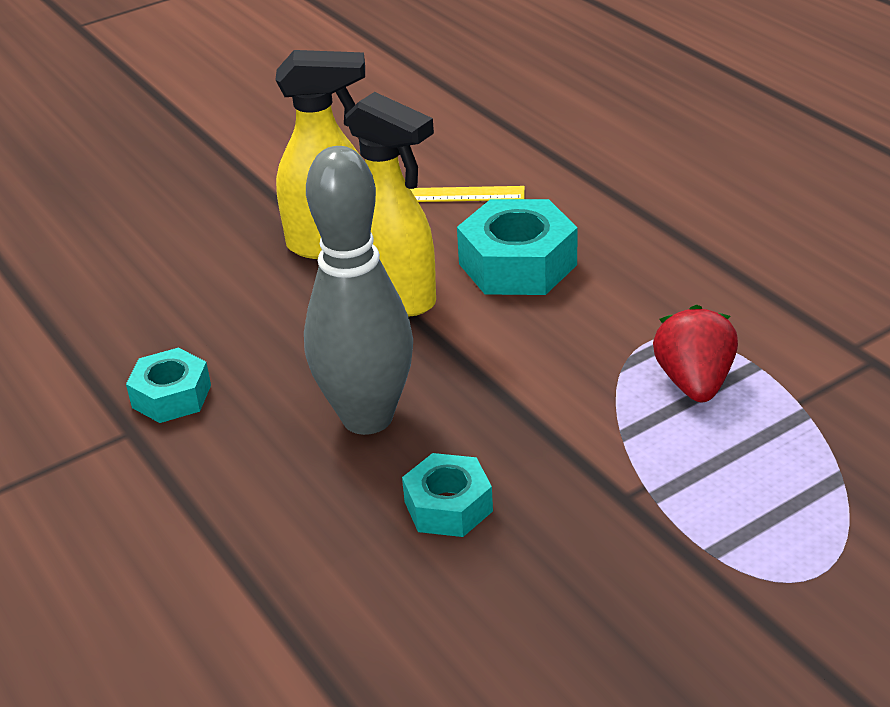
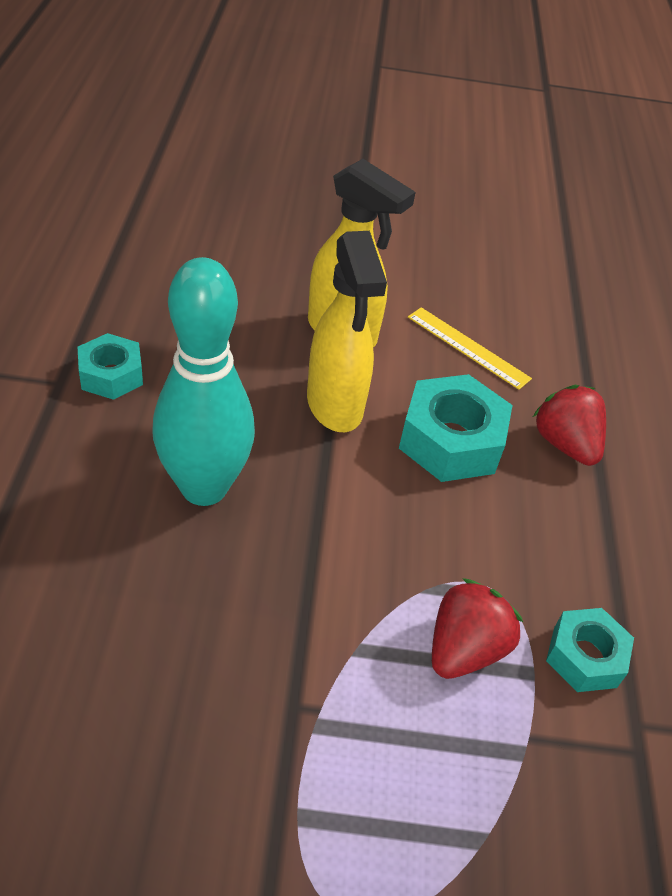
camera: 30 degrees right, 10 degrees up
grey bowling pin [304,146,413,435] -> turquoise bowling pin [152,257,255,506]
turquoise nut [402,453,493,537] -> turquoise nut moved to [546,608,634,692]
none -> red strawberry [533,385,606,466]

